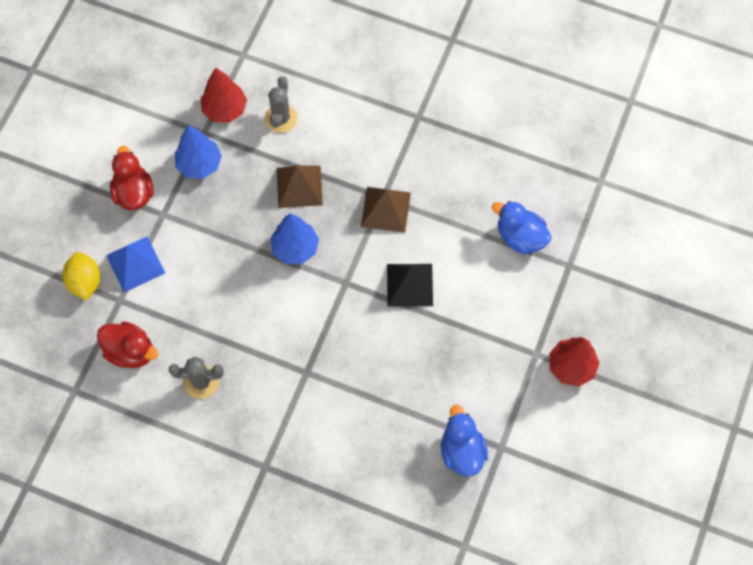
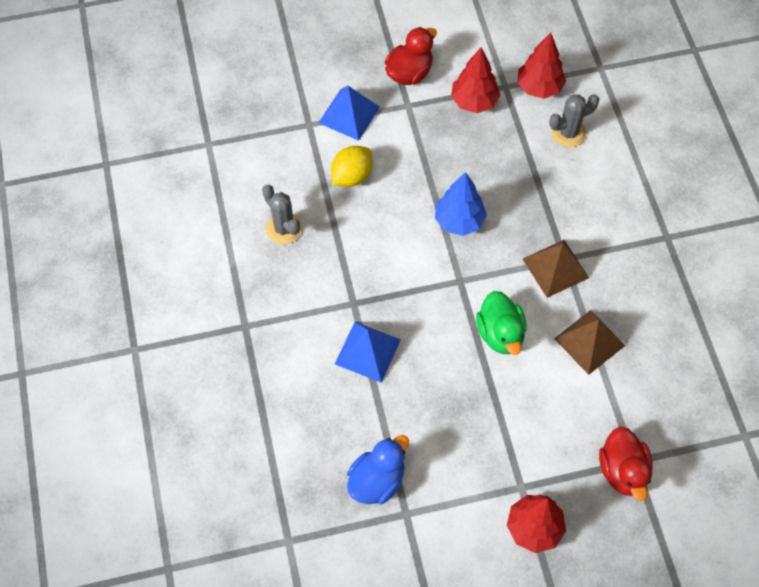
camera: 55 degrees right, 5 degrees down
yellow lemon [63,252,100,301] -> yellow lemon moved to [331,146,372,187]
red duck [97,321,158,368] -> red duck moved to [599,426,653,501]
blue tree [175,125,222,179] -> red tree [451,47,500,113]
brown pyramid [277,165,323,208] -> brown pyramid moved to [554,310,625,375]
black pyramid [387,264,433,307] -> green duck [476,291,527,355]
blue duck [492,201,552,254] -> none
none -> blue pyramid [335,322,401,383]

